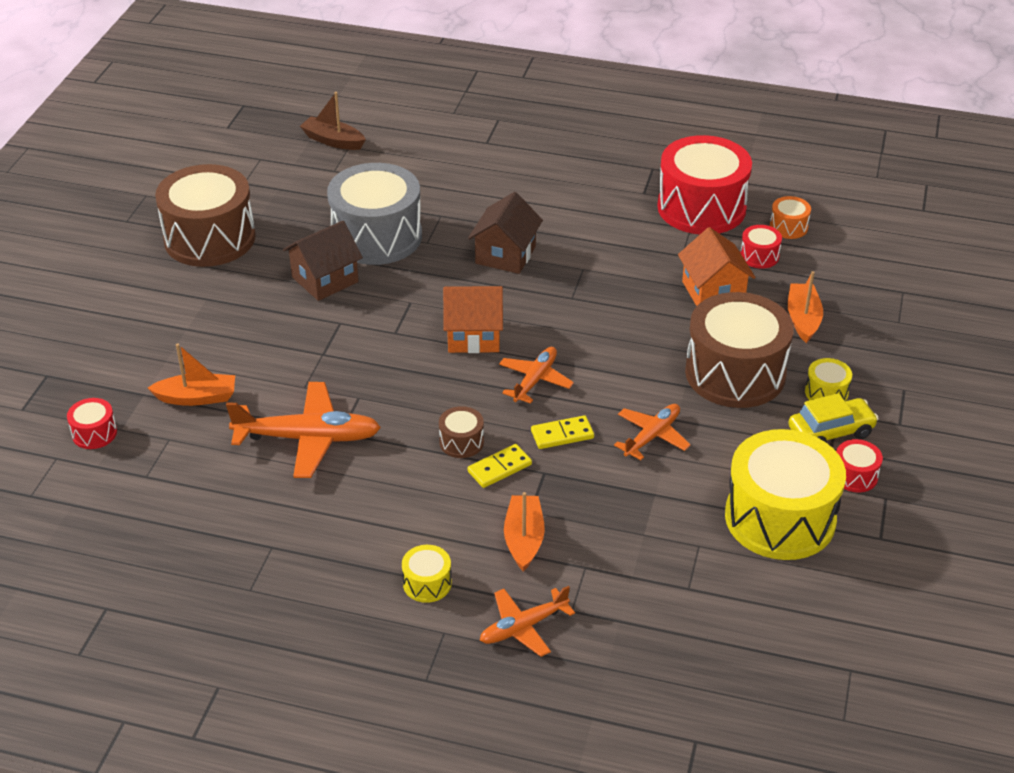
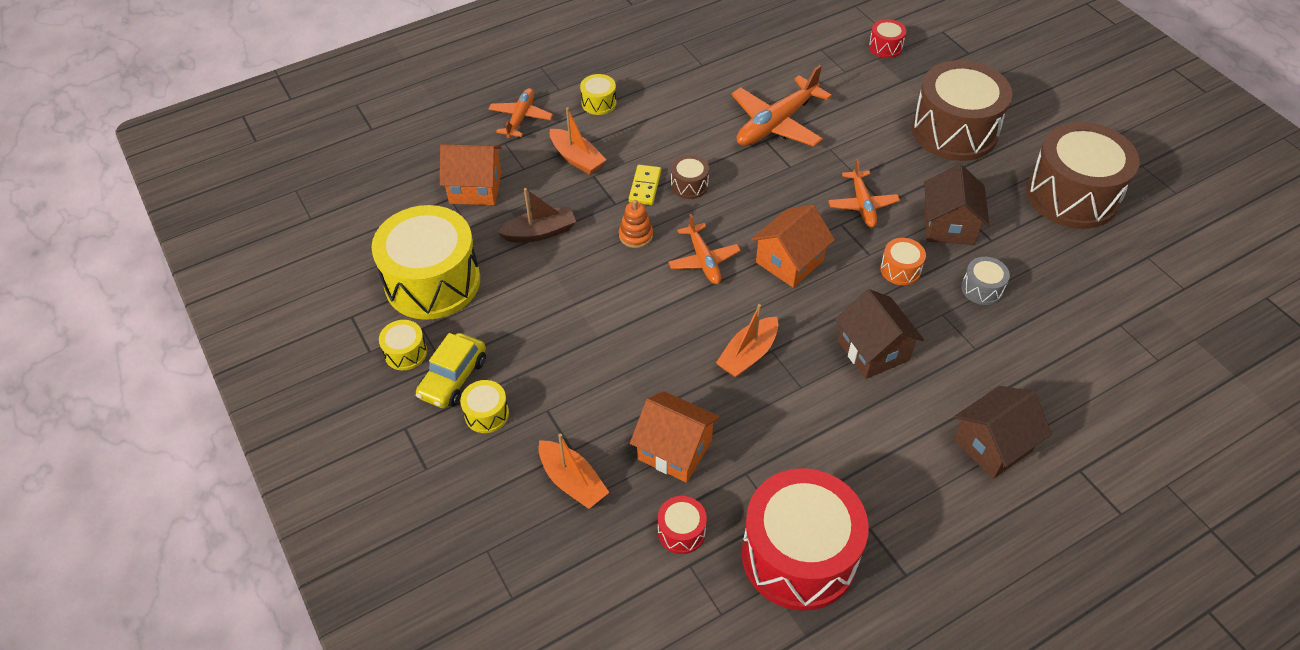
camera: 135 degrees right, 10 degrees up
orange boat [148,344,235,406] -> orange boat moved to [716,304,778,378]
brown boat [300,92,366,150] -> brown boat moved to [497,188,576,243]
grey drum [327,163,422,265] -> grey drum [961,257,1010,305], size x0.42
yellow domino [531,415,594,449] -> orange stacking toy [619,200,653,248]
orange plane [614,404,691,460] -> orange plane moved to [828,159,900,227]
brown drum [685,292,794,408] -> brown drum moved to [912,60,1012,161]
orange drum [770,196,811,239] -> orange drum moved to [880,238,926,285]
red drum [836,439,883,493] -> yellow drum [379,320,427,370]
none -> orange house [440,144,502,205]
none -> brown house [954,386,1052,479]

